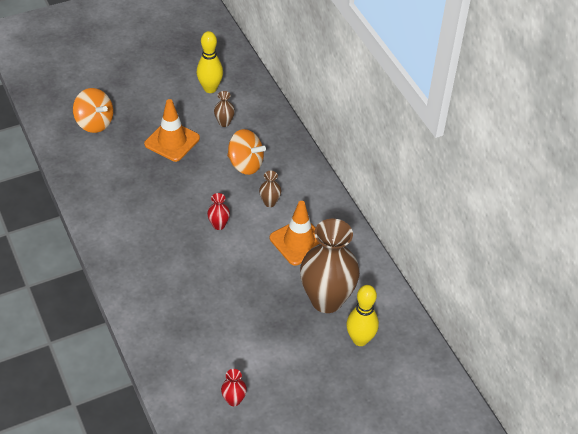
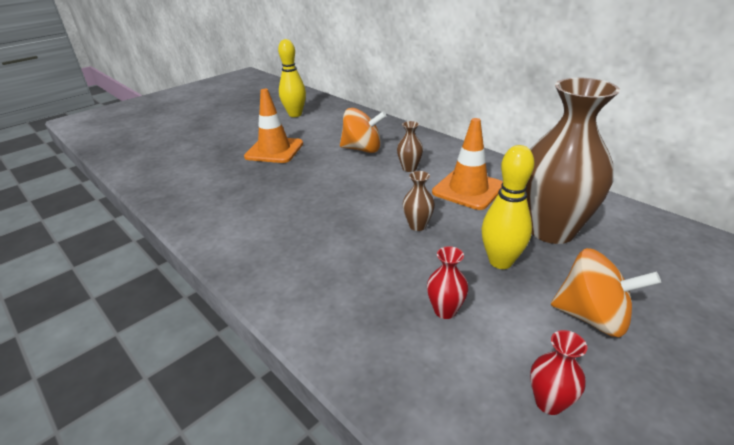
camera: 15 degrees left, 15 degrees down
orange spinning top [73,88,113,133] -> orange spinning top moved to [551,248,661,337]
red vase [207,193,230,230] -> red vase moved to [427,246,469,319]
brown vase [214,91,235,127] -> brown vase moved to [403,171,435,231]
yellow bowling pin [346,285,379,346] -> yellow bowling pin moved to [481,145,535,269]

